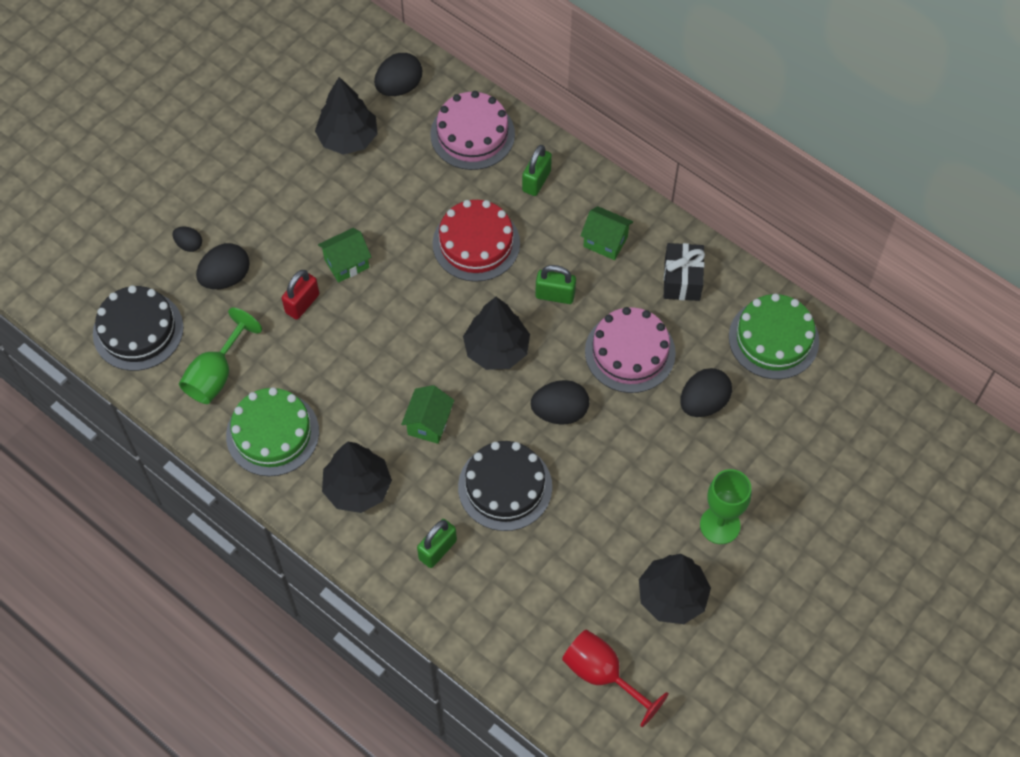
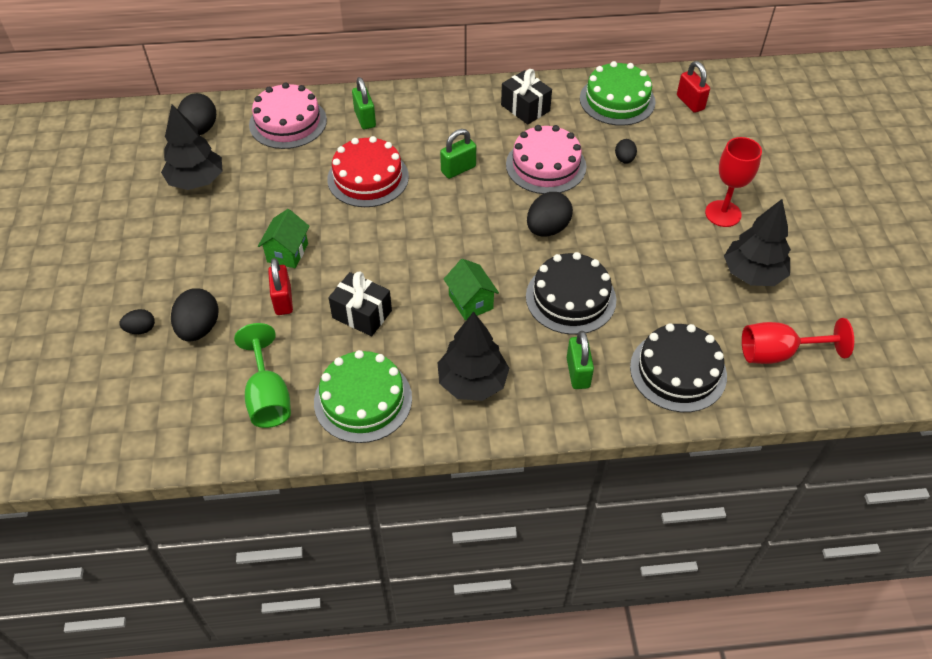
camera: 45 degrees left, 10 degrees down
black cake [93,285,184,371] -> black cake moved to [630,323,727,412]
black tree [463,297,530,370] -> none
green house [580,206,633,260] -> none
black egg [680,368,732,417] -> black egg [615,139,637,164], size x0.56
green goblet [700,469,751,544] -> red goblet [705,137,762,227]
none -> black gift [328,272,392,336]
none -> red padlock [677,61,710,113]

